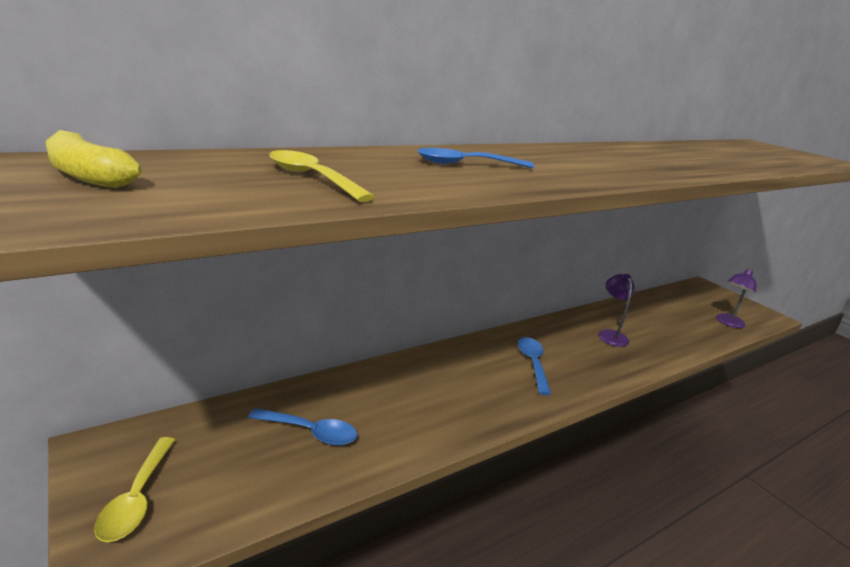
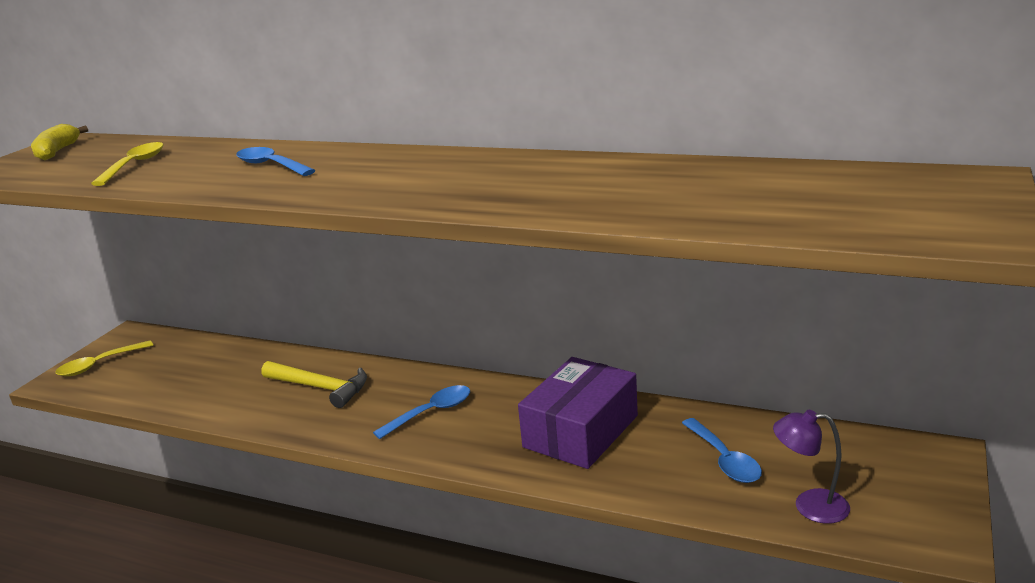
camera: 60 degrees right, 0 degrees up
blue spoon [248,408,357,445] -> blue spoon moved to [682,418,762,483]
purple lamp [598,274,635,347] -> purple box [518,357,638,469]
none -> yellow hammer [261,361,367,408]

